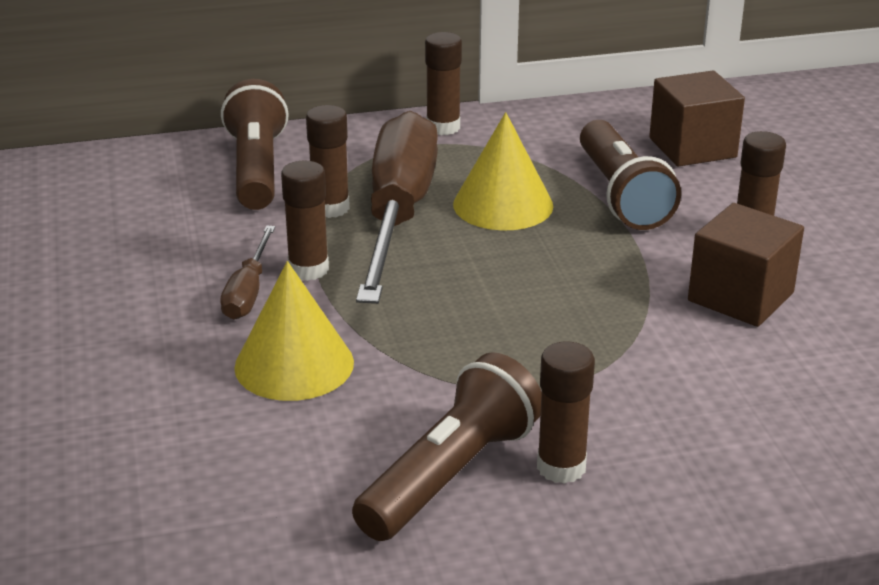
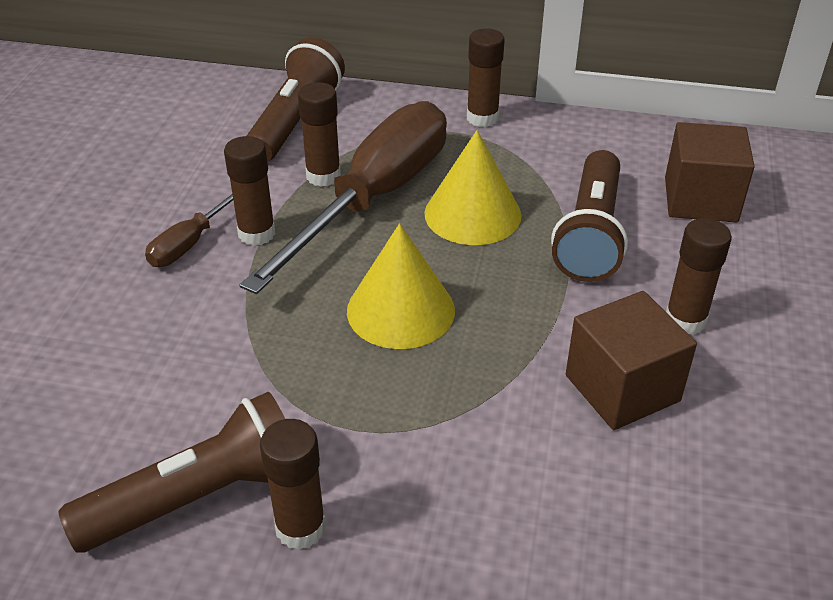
camera: 25 degrees right, 10 degrees up
yellow cone [234,261,354,401] -> yellow cone moved to [347,223,455,349]

